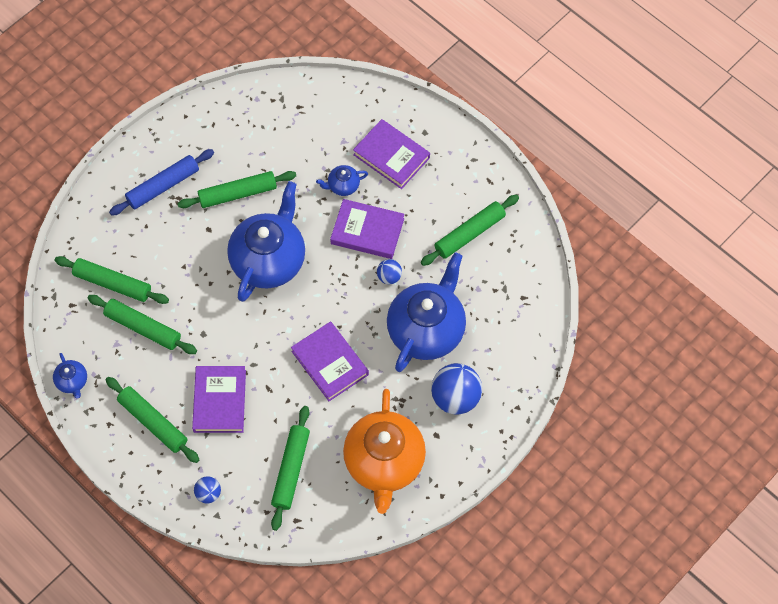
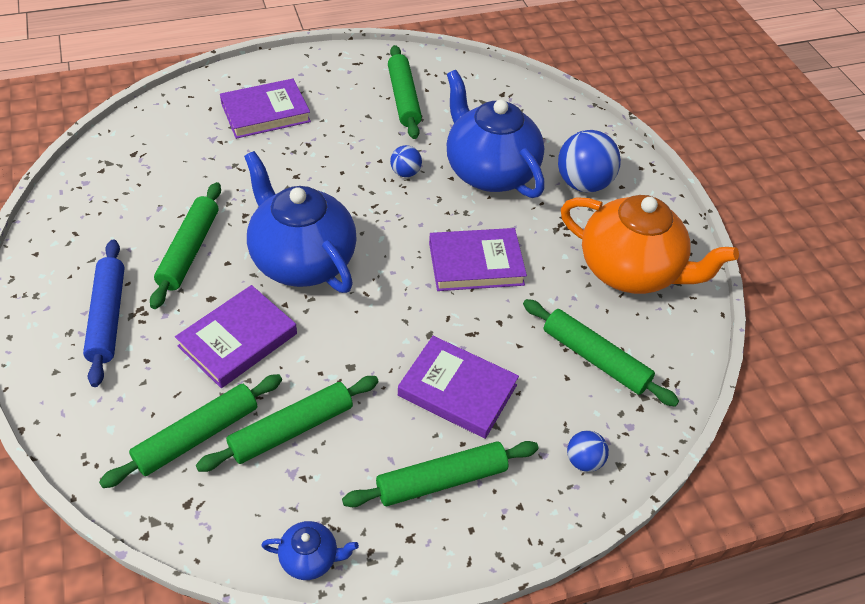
camera: 65 degrees left, 15 degrees down
blue teapot [316,165,368,196] -> none
purple book [330,199,404,259] -> purple book moved to [175,285,297,388]

